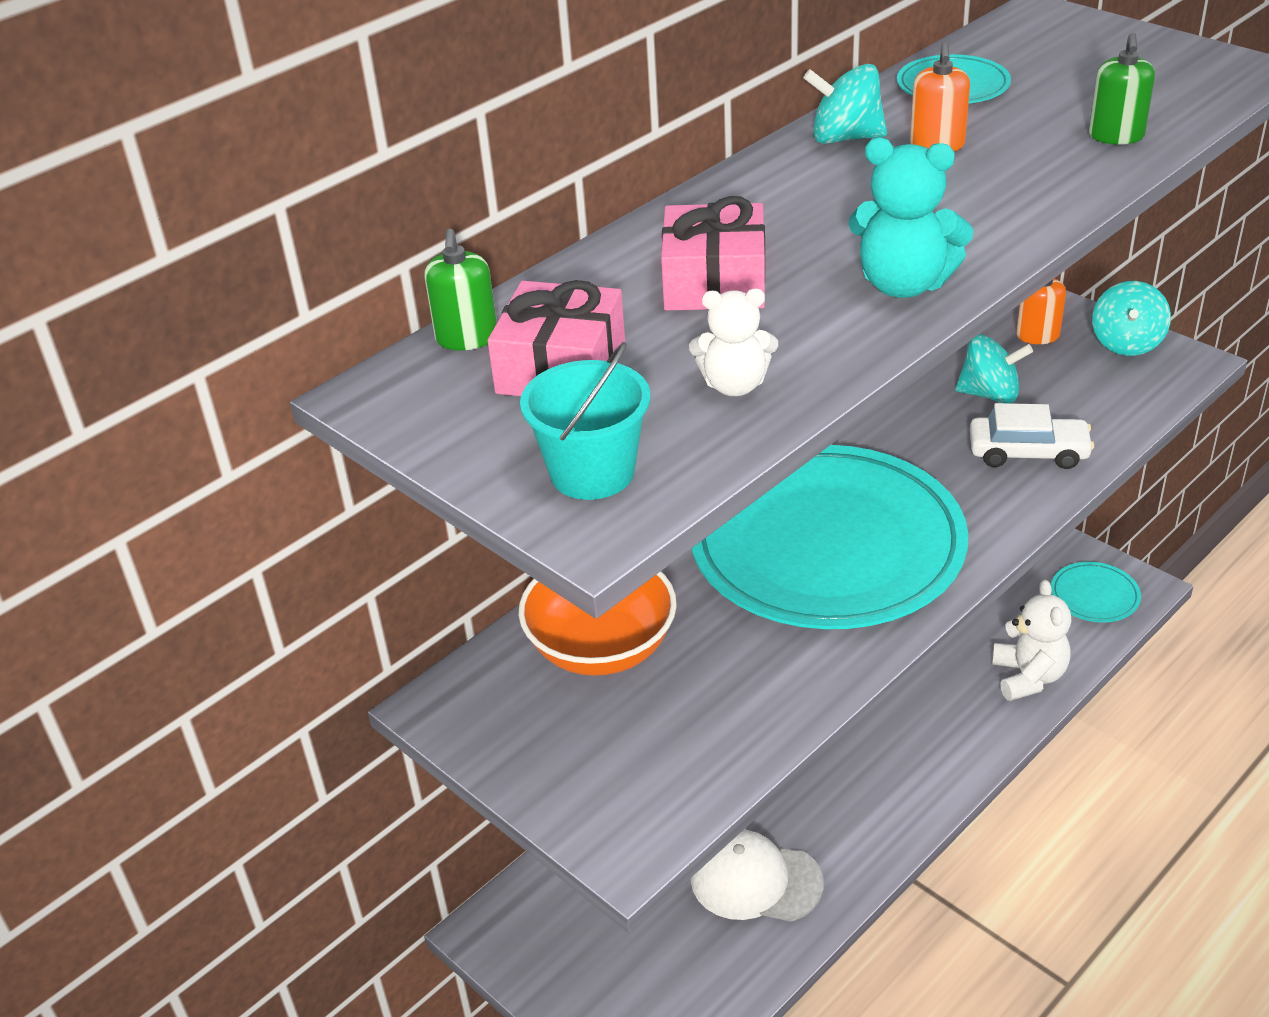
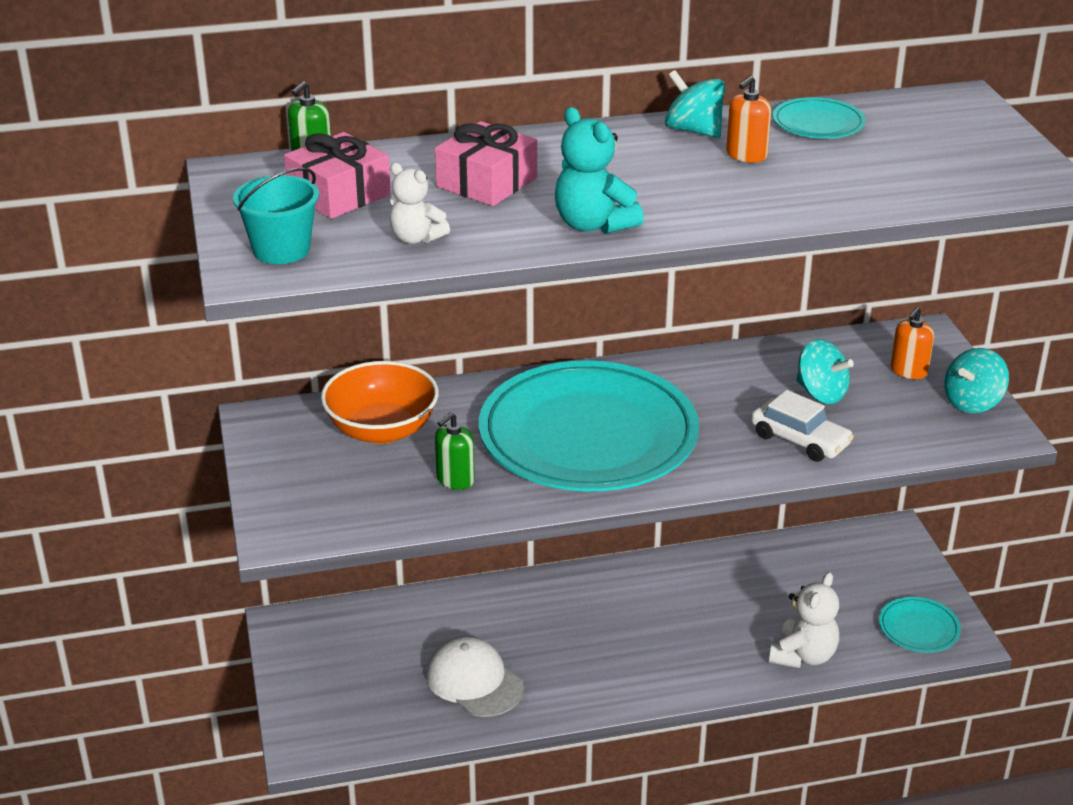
camera: 30 degrees right, 5 degrees down
green soap dispenser [1089,33,1155,145] -> green soap dispenser moved to [435,412,475,490]

